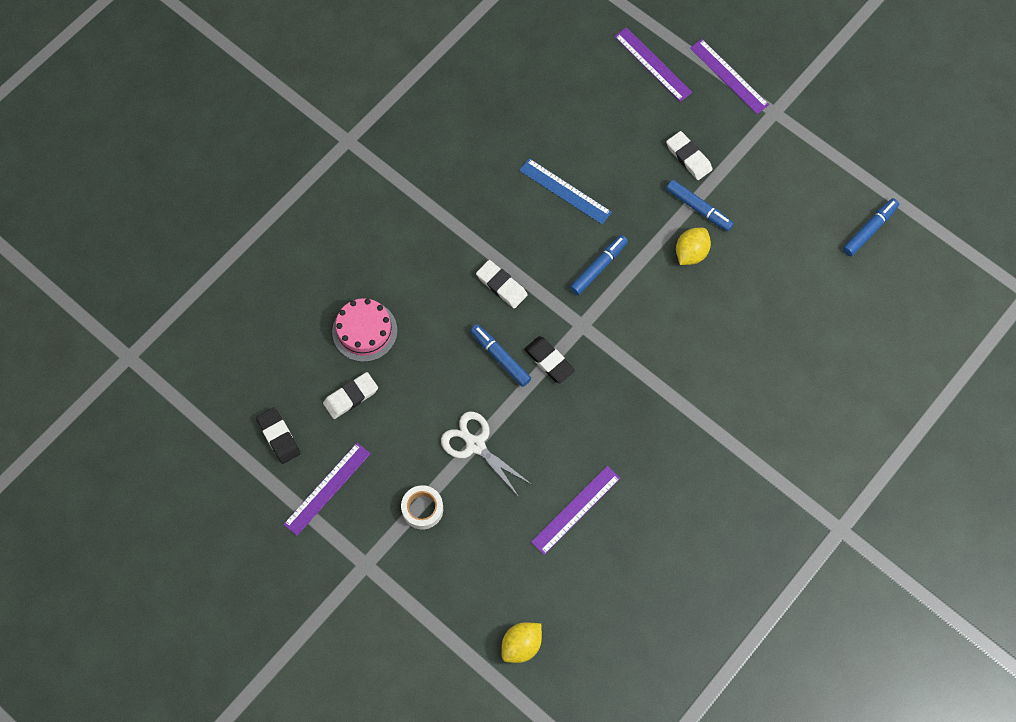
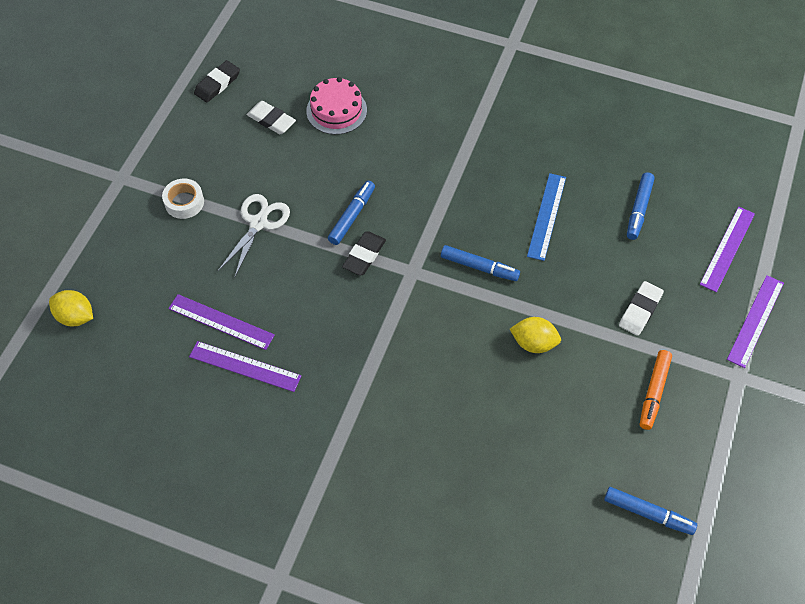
camera: 70 degrees right, 10 degrees down
purple ruler [284,443,371,536] -> purple ruler moved to [189,341,302,392]
white eraser [476,260,528,308] -> none
blue marker [666,180,734,231] -> blue marker moved to [627,172,655,240]
none -> orange marker [640,350,672,430]

